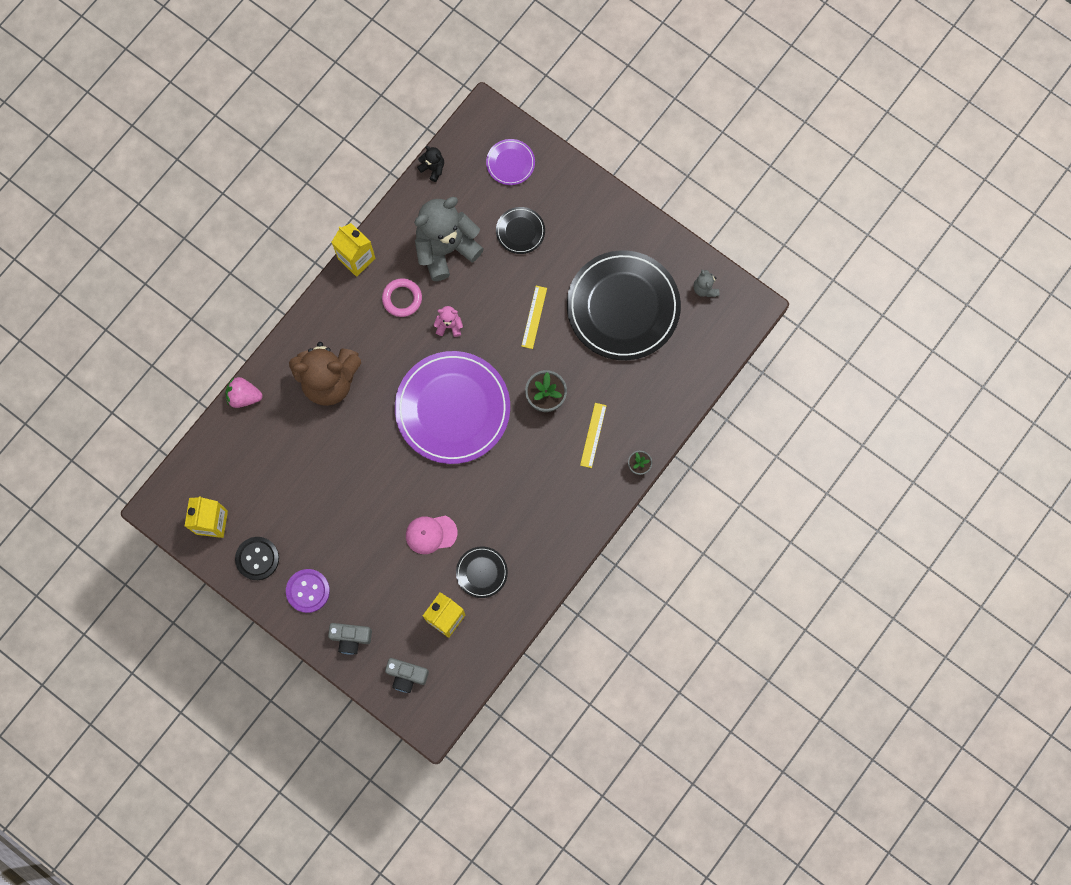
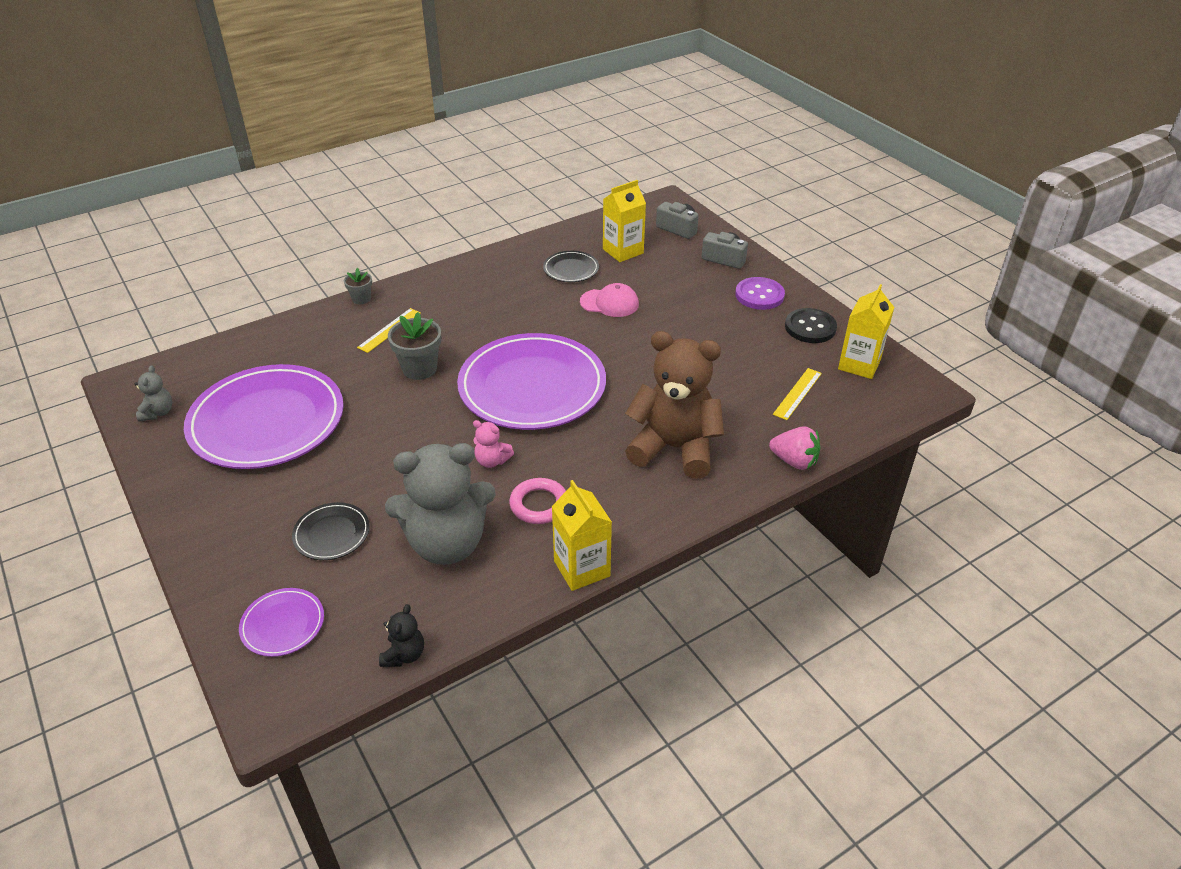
camera: 160 degrees left, 35 degrees down
black teddy bear [417,146,444,182] -> black teddy bear turned 135 degrees counterclockwise [379,604,424,667]
yellow ruler [521,286,547,349] -> yellow ruler moved to [773,368,822,420]
black plate [567,250,681,360] -> purple plate [184,364,344,469]

